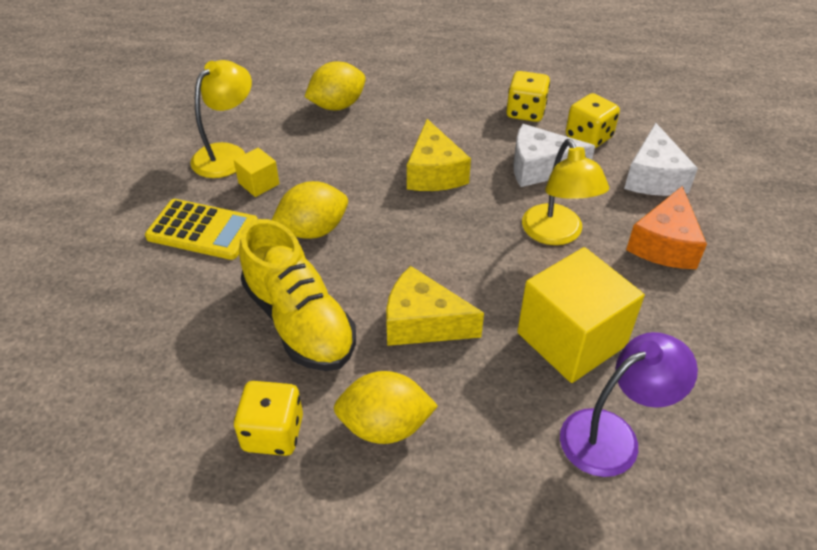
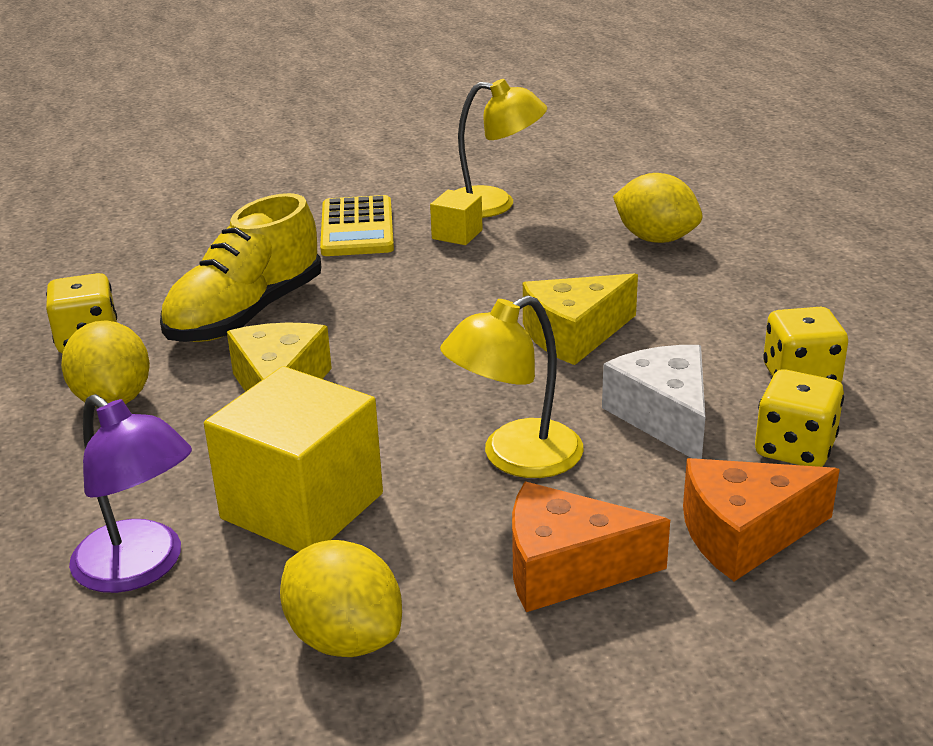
camera: 70 degrees right, 15 degrees down
yellow lemon [272,181,348,239] -> yellow lemon moved to [280,540,402,657]
white cheese [624,123,698,196] -> orange cheese [683,458,840,581]

